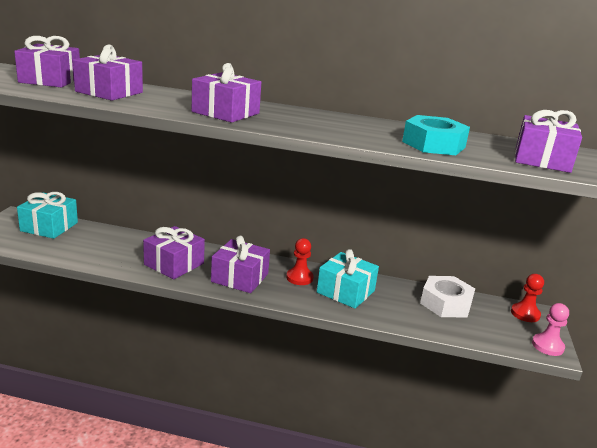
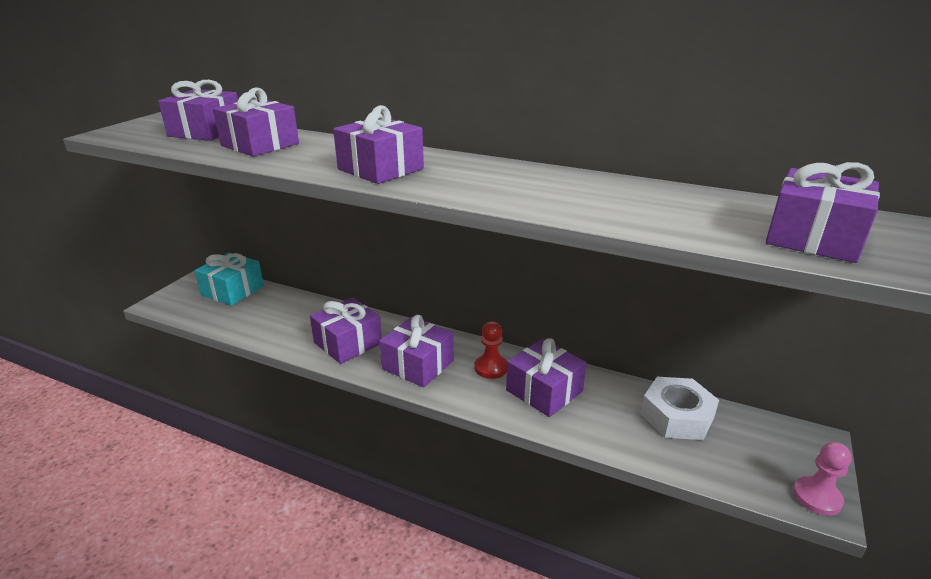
camera: 15 degrees right, 5 degrees up
turquoise gift [317,249,379,309] -> purple gift [506,338,587,417]
turquoise nut [402,115,470,155] -> none
red pawn [511,274,544,322] -> none

